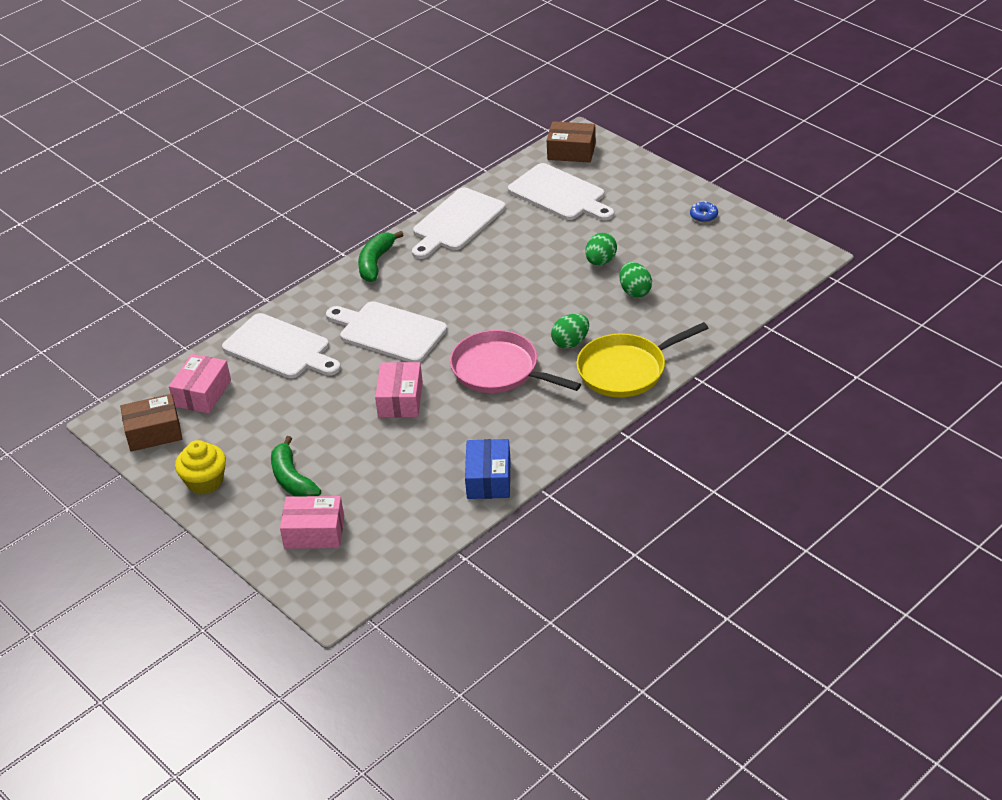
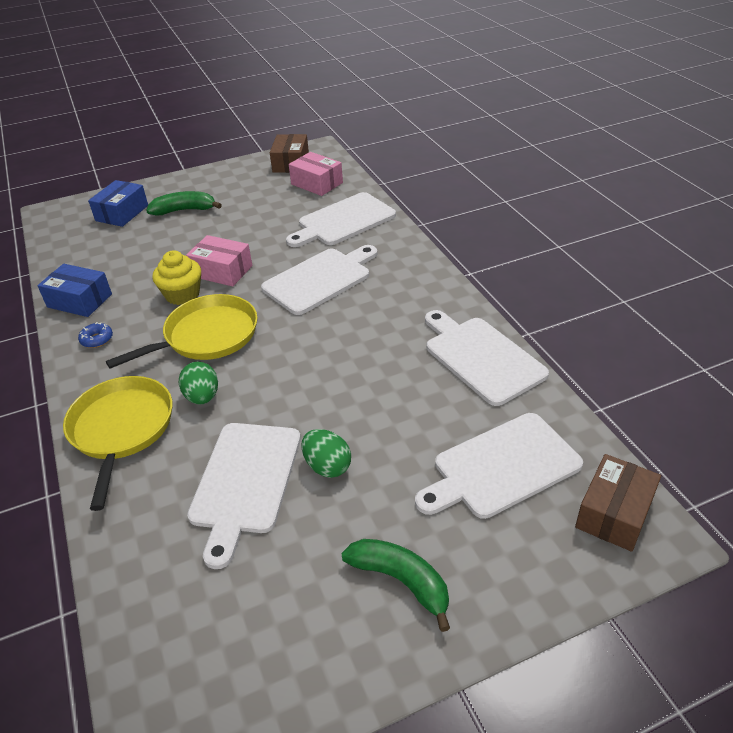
camera: 110 degrees right, 0 degrees up
yellow cupcake [175,440,226,495] -> yellow cupcake moved to [153,250,201,305]
pink box [280,496,344,549] -> blue box [88,180,148,227]
green banana [358,231,403,282] -> green banana moved to [341,539,450,632]
pink pan [450,330,581,393] -> yellow pan [106,294,258,369]
green egg [620,262,652,298] -> white cutting board [187,423,301,569]
blue donut [690,202,718,222] -> blue donut moved to [78,322,113,348]

